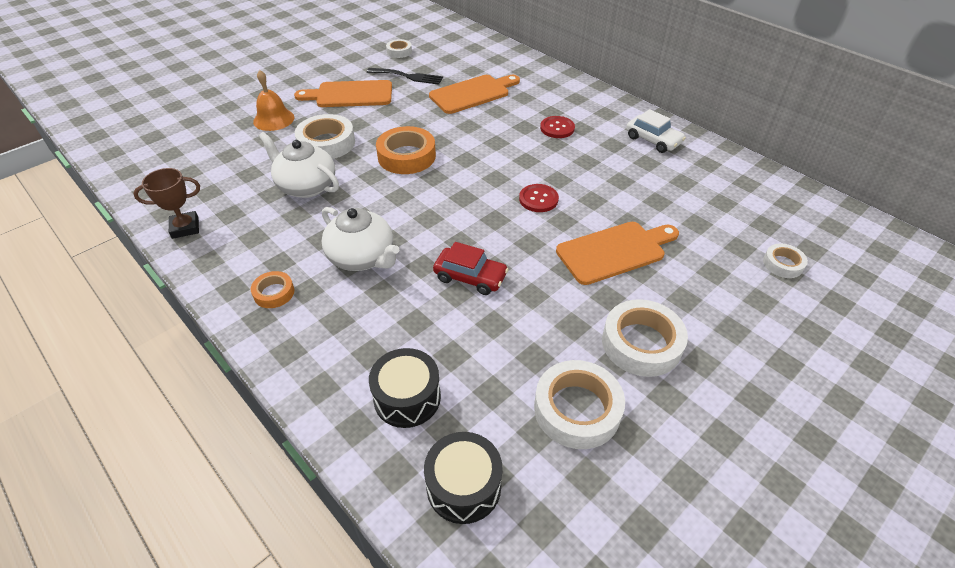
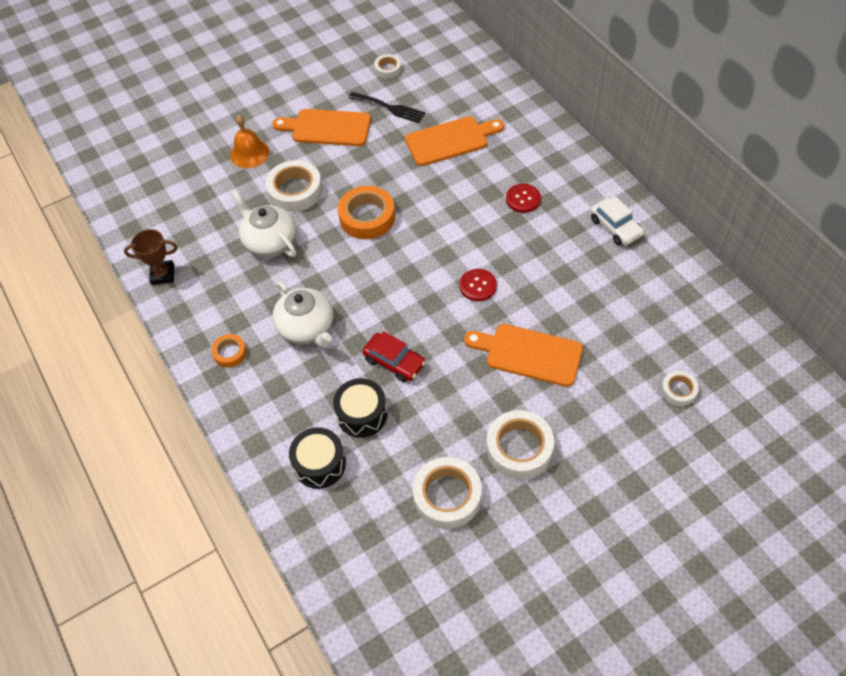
camera: 15 degrees right, 10 degrees up
black drum [424,432,503,524] -> black drum moved to [333,378,387,438]
orange cutting board [556,222,679,285] -> orange cutting board turned 150 degrees counterclockwise [464,324,583,387]

